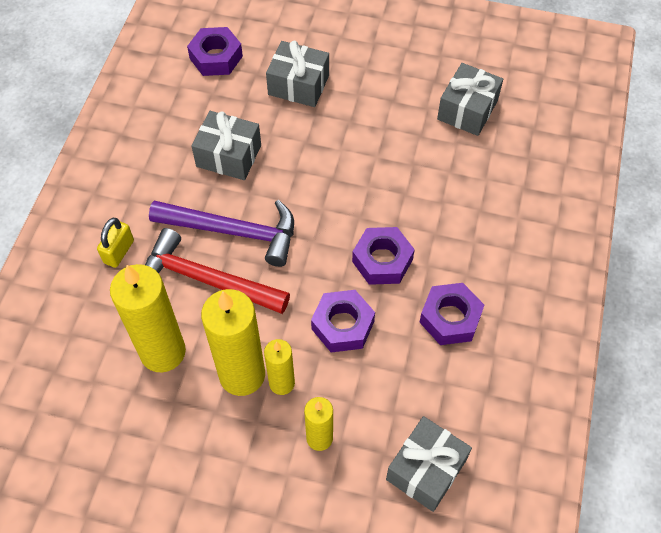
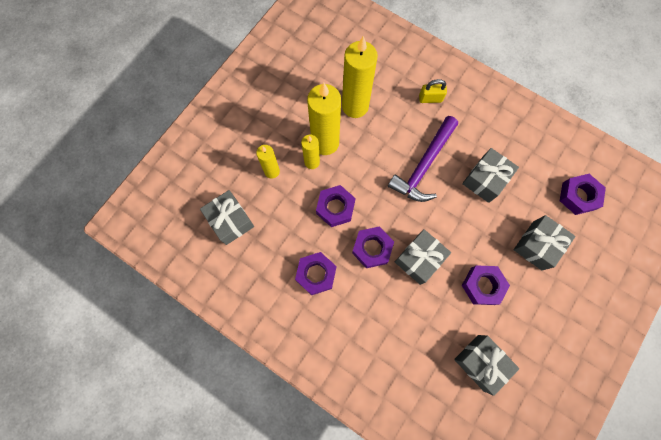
camera: 110 degrees right, 15 degrees up
yellow padlock [97,218,134,268] -> yellow padlock turned 45 degrees counterclockwise [419,79,447,103]
red hammer [145,228,290,314] -> none
none -> grey gift [395,229,451,285]
none -> purple nut [462,265,510,305]

